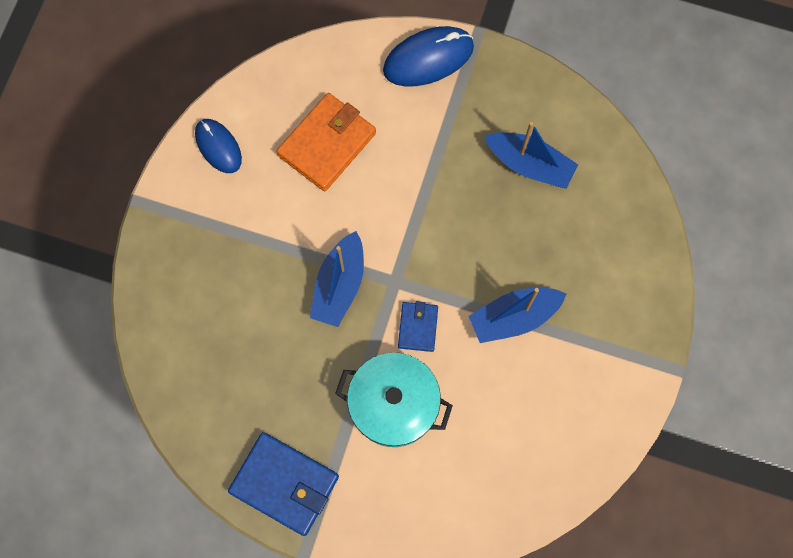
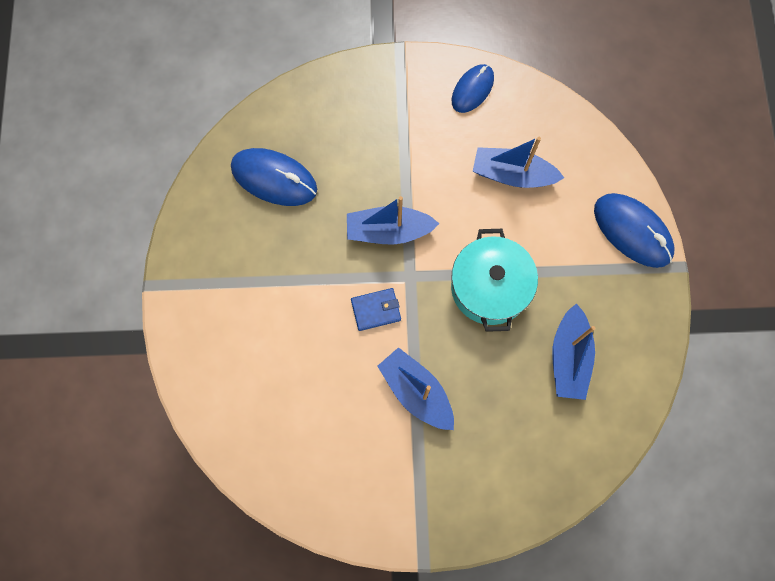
camera: 70 degrees right, 0 degrees up
blue wallet [228,432,339,536] -> none
orange wallet [276,93,376,191] -> blue boat [473,137,564,188]
turquoise pot [335,353,453,447] -> turquoise pot moved to [451,229,538,332]
none -> blue mouse [231,148,317,206]

